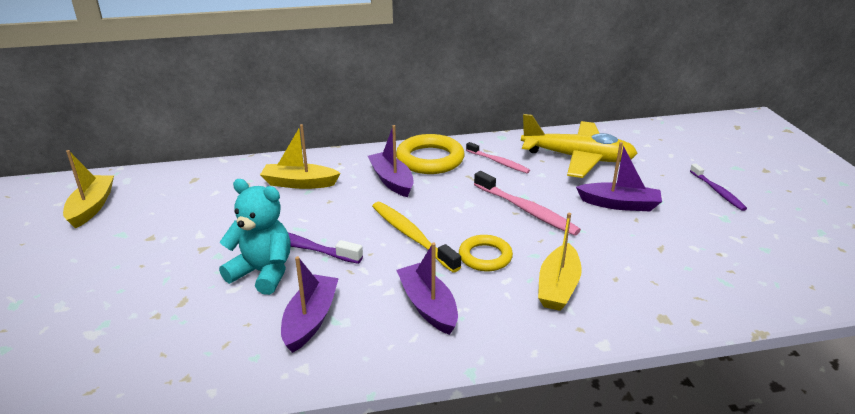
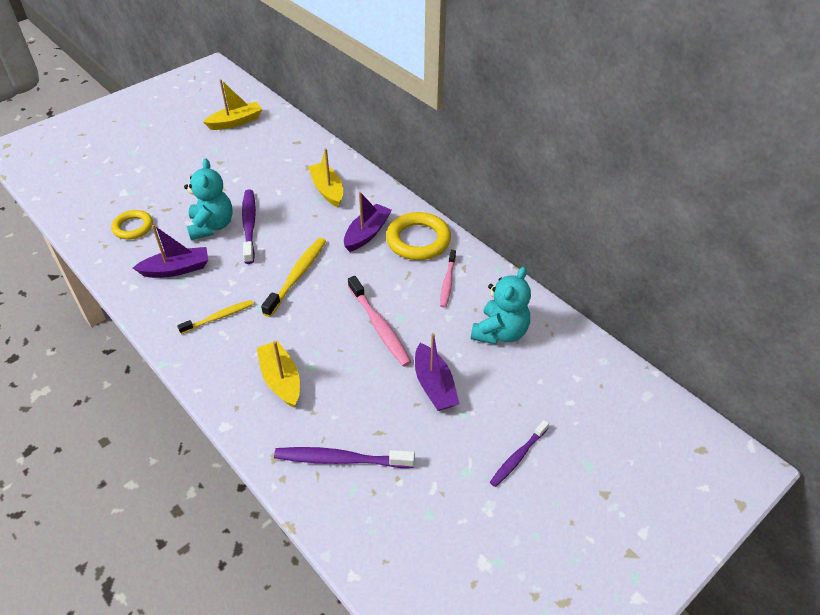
camera: 60 degrees right, 15 degrees up
purple boat [396,243,458,335] -> yellow toothbrush [177,300,254,334]
yellow ring [459,235,513,271] -> yellow ring moved to [111,210,153,239]
pink toothbrush [474,171,581,236] -> pink toothbrush turned 45 degrees counterclockwise [348,276,411,367]
yellow plane [521,114,638,178] -> turquoise teddy bear [471,267,531,344]
yellow boat [538,213,582,311] -> yellow boat turned 75 degrees clockwise [257,340,300,407]
none -> purple toothbrush [274,447,415,468]

